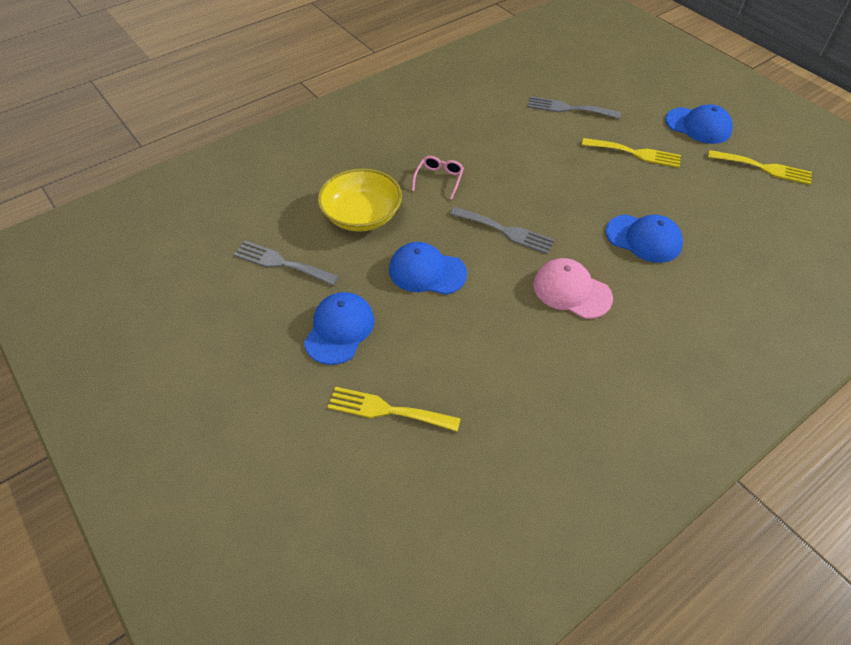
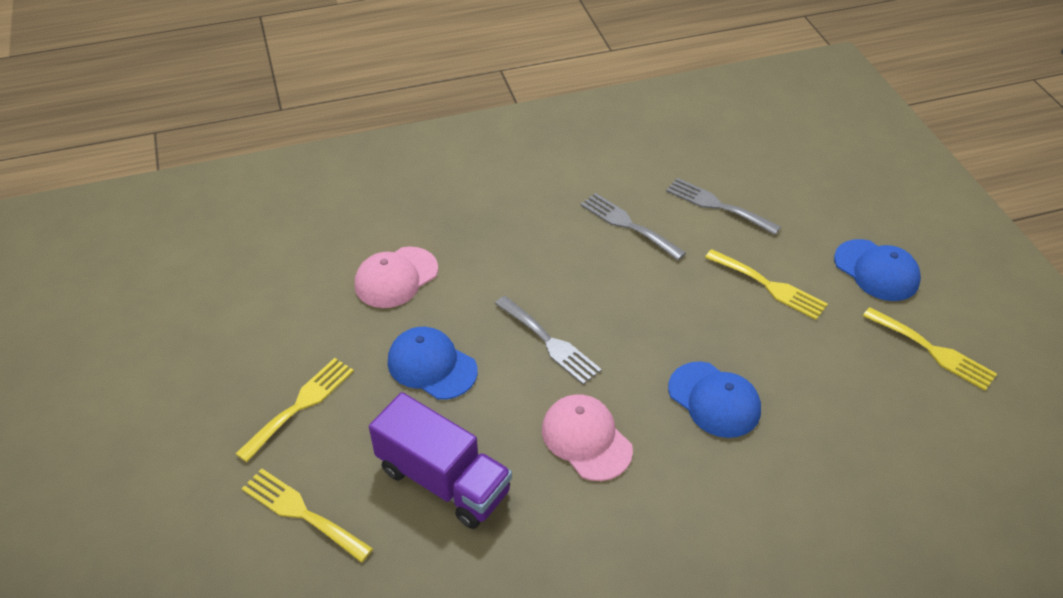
camera: 20 degrees right, 5 degrees down
grey fork [233,241,339,286] -> grey fork moved to [580,193,686,261]
blue cap [304,292,374,365] -> yellow fork [235,358,354,462]
yellow bowl [318,168,402,232] -> pink cap [355,246,438,308]
pink glasses [412,156,464,200] -> none
none -> purple truck [369,392,512,529]

